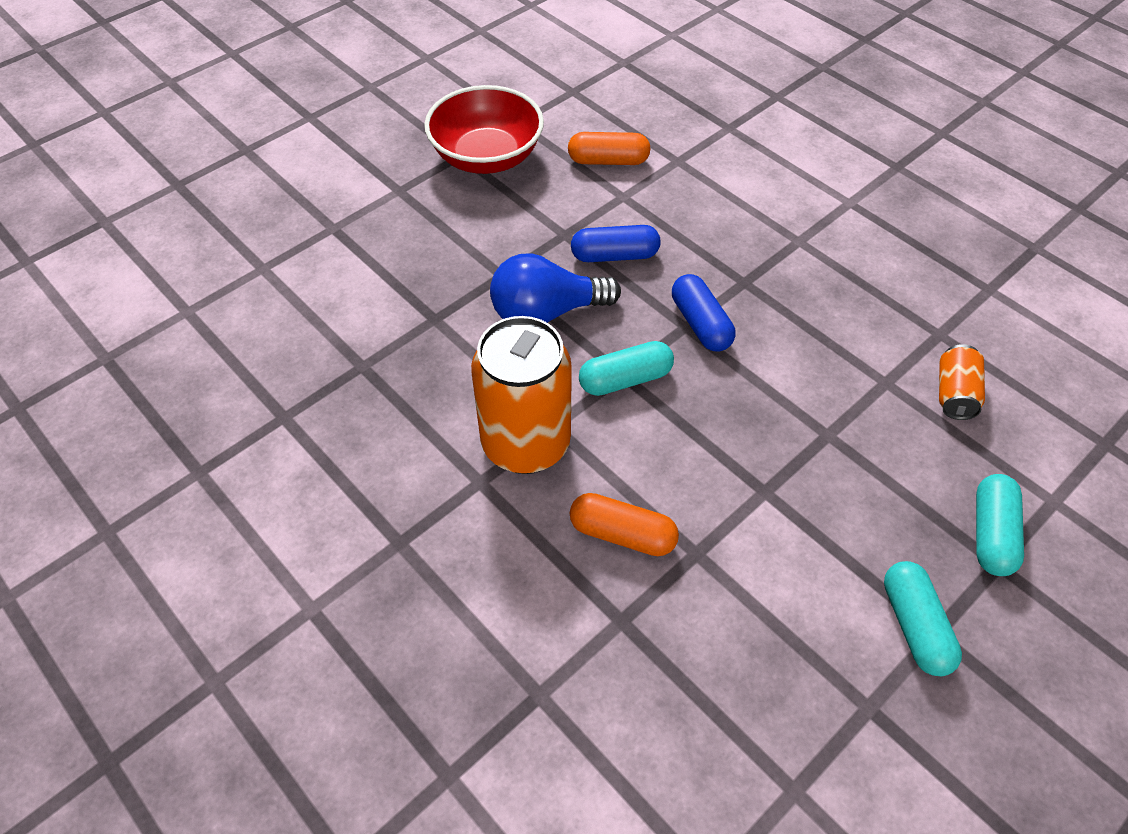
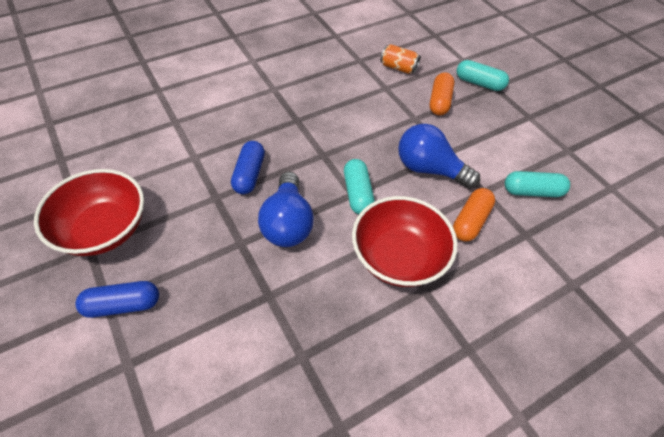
camera: 80 degrees left, 0 degrees up
orange can [471,316,572,474] -> red bowl [352,196,458,287]
orange capsule [568,132,650,165] -> orange capsule moved to [430,72,455,115]
blue capsule [672,274,736,351] -> blue capsule moved to [75,281,159,318]
turquoise capsule [884,561,962,676] -> turquoise capsule moved to [505,171,570,197]
none -> blue light bulb [398,124,480,189]

